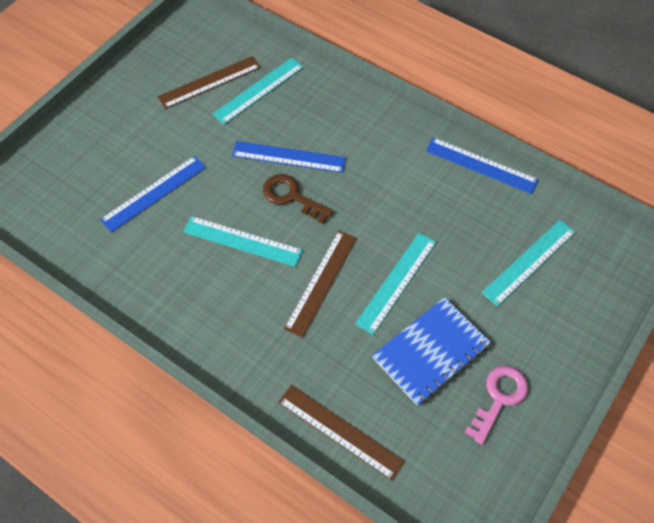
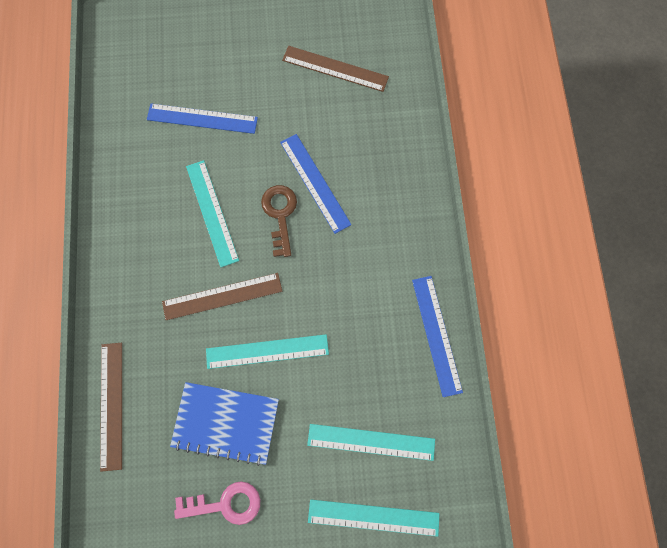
camera: 50 degrees right, 15 degrees up
turquoise ruler [212,58,304,125] -> turquoise ruler moved to [308,500,440,537]

